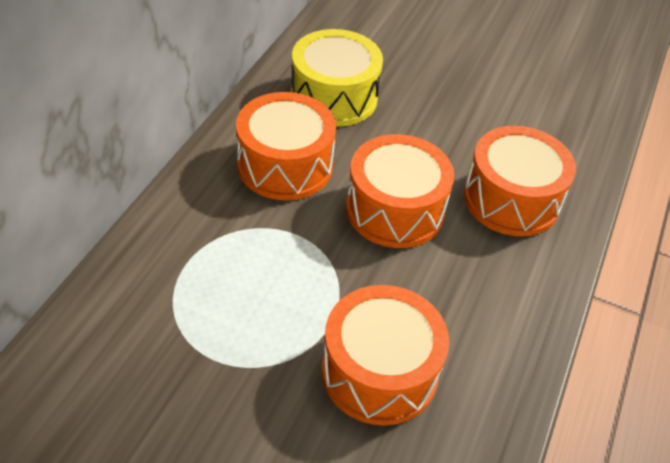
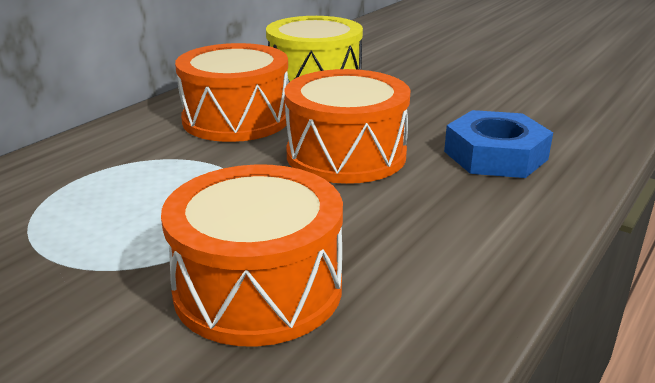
camera: 15 degrees right, 20 degrees down
orange drum [464,126,576,237] -> blue nut [444,110,553,178]

